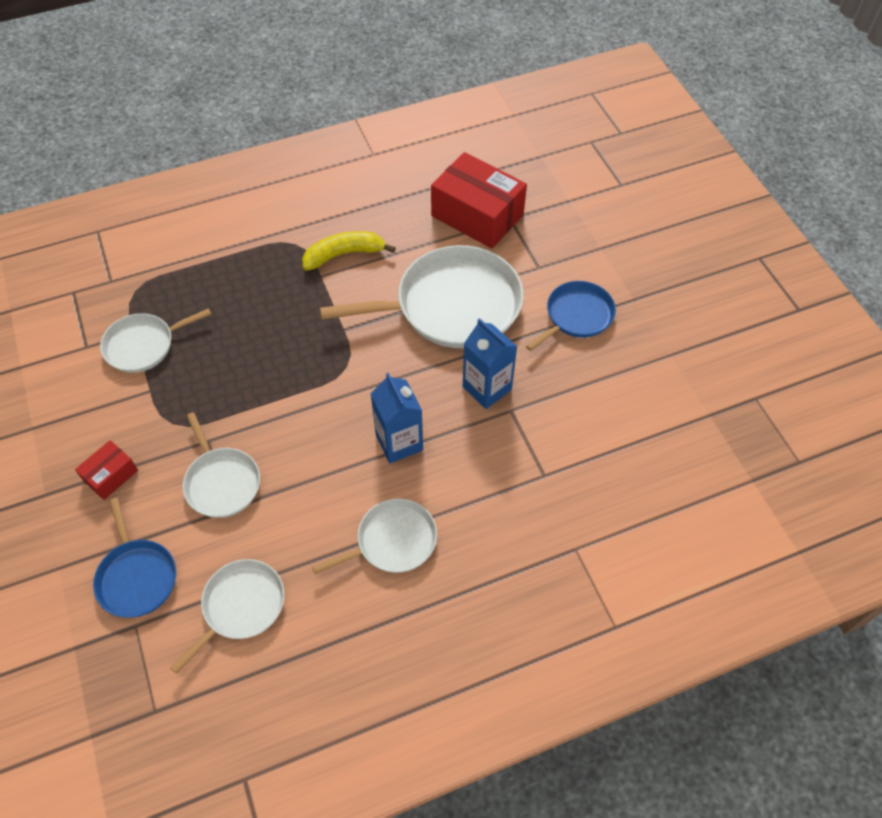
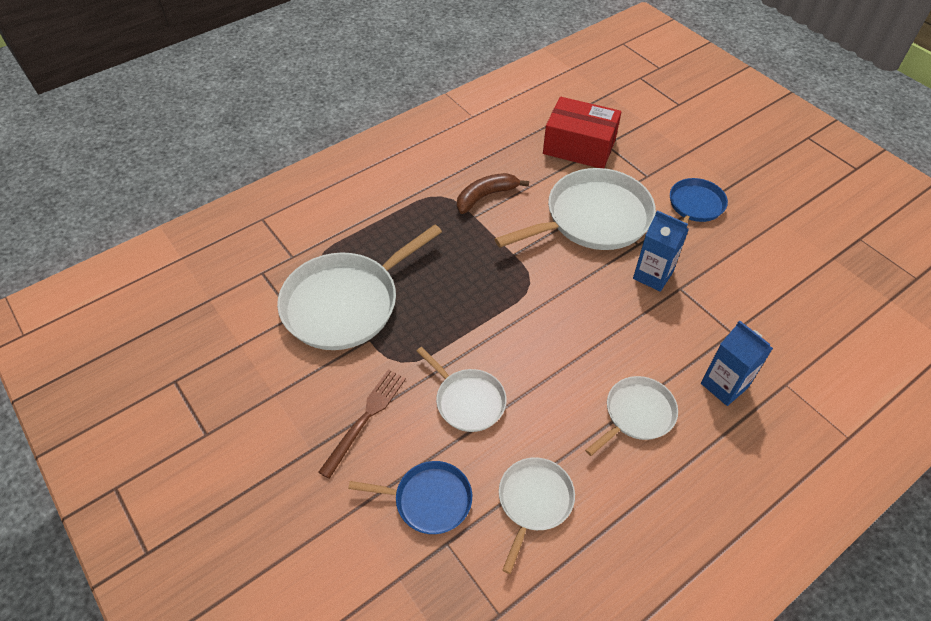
camera: 15 degrees left, 5 degrees down
red box [75,440,138,500] -> brown fork [318,369,406,479]
blue pan [93,497,176,618] -> blue pan turned 45 degrees counterclockwise [348,461,472,534]
white pan [100,308,211,373] -> white pan [277,225,442,350], size x1.83
yellow banana [302,231,396,271] -> brown banana [457,173,529,214]
blue carton [370,373,423,464] -> blue carton moved to [701,320,773,406]

